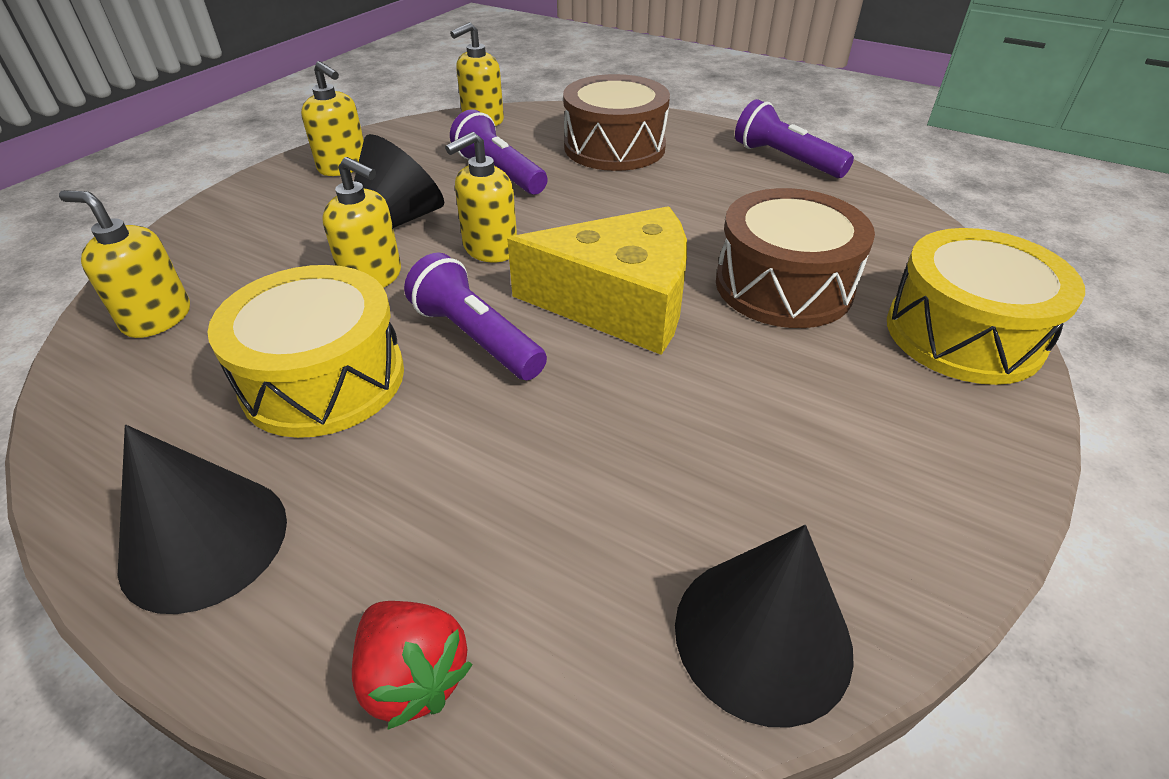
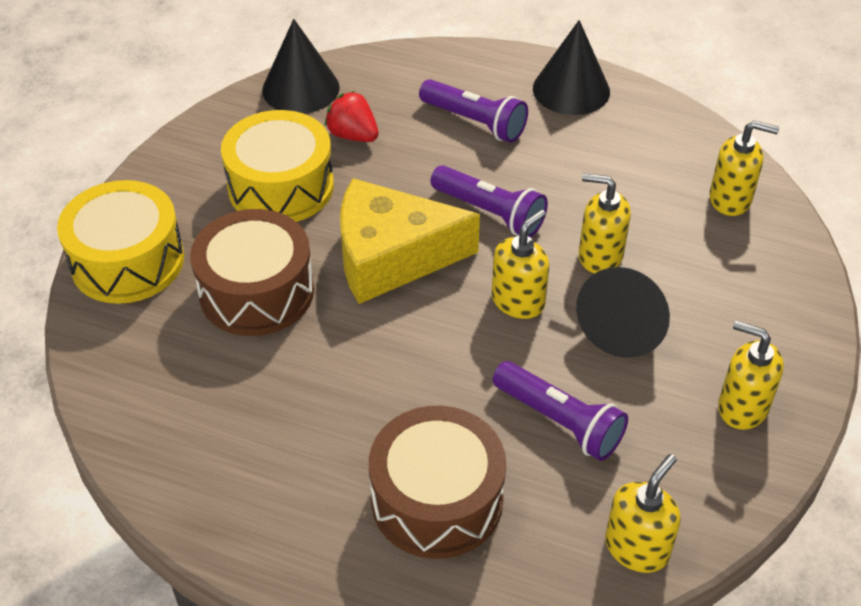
camera: 170 degrees right, 5 degrees up
yellow drum [208,265,404,438] -> yellow drum moved to [221,110,334,222]
red strawberry [352,601,473,729] -> red strawberry moved to [325,91,378,142]
purple flashlight [735,99,854,178] -> purple flashlight moved to [419,79,528,143]

